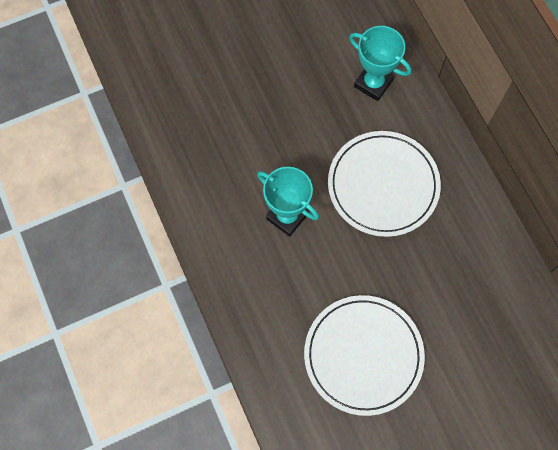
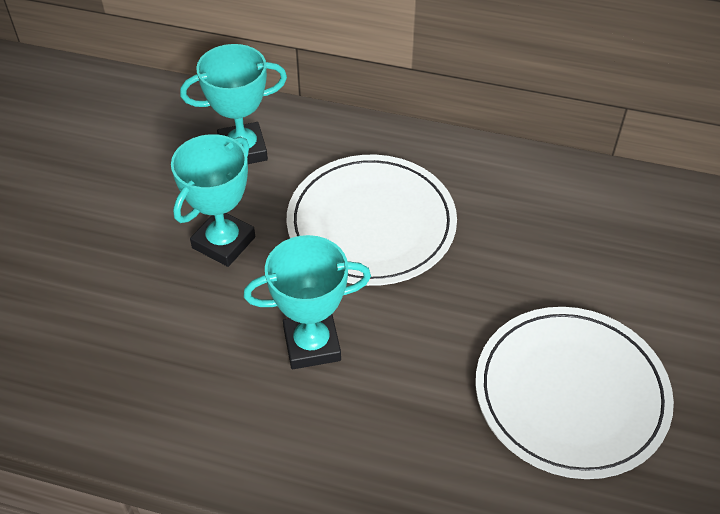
camera: 50 degrees left, 20 degrees down
none -> turquoise trophy [171,134,255,267]

